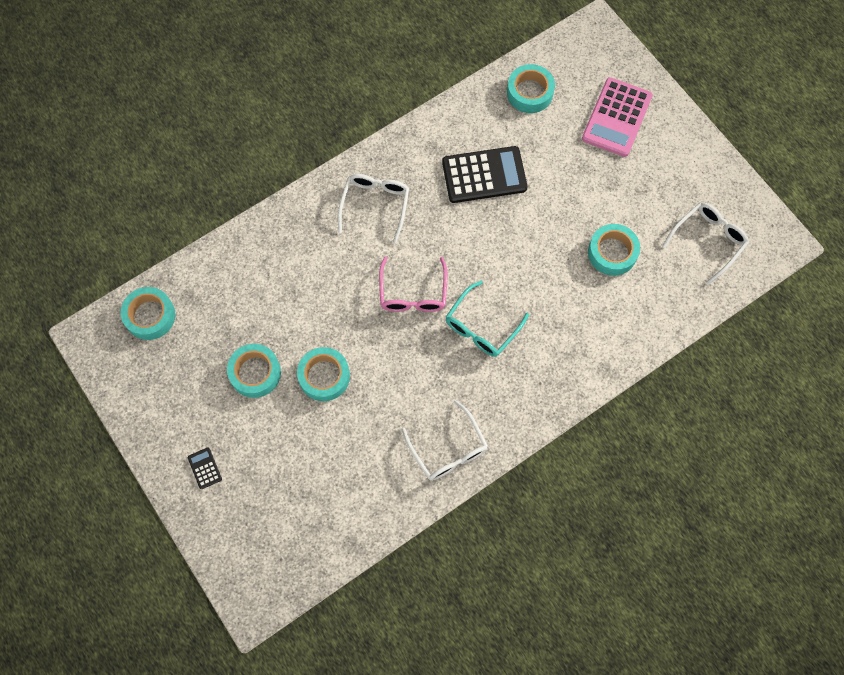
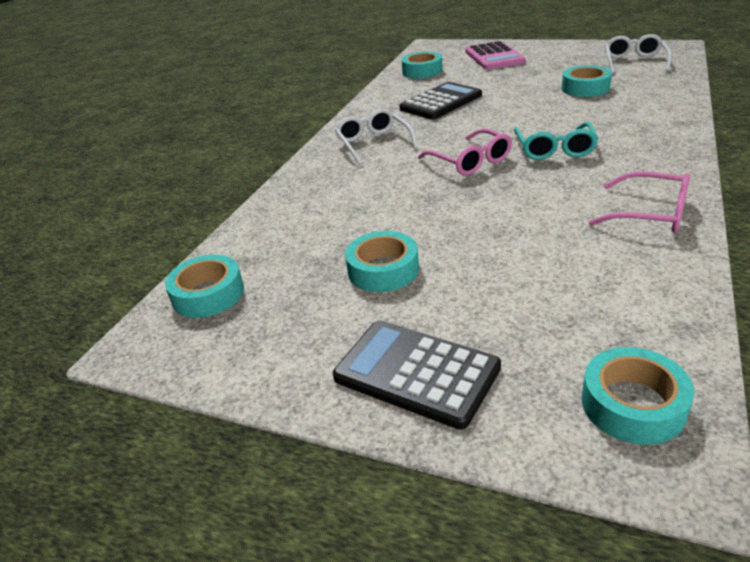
camera: 30 degrees left, 35 degrees down
black calculator [188,447,222,489] -> black calculator [333,320,501,430], size x2.35
turquoise tape [297,347,350,401] -> turquoise tape moved to [582,347,694,445]
white glasses [402,400,488,481] -> pink glasses [588,171,690,233]

